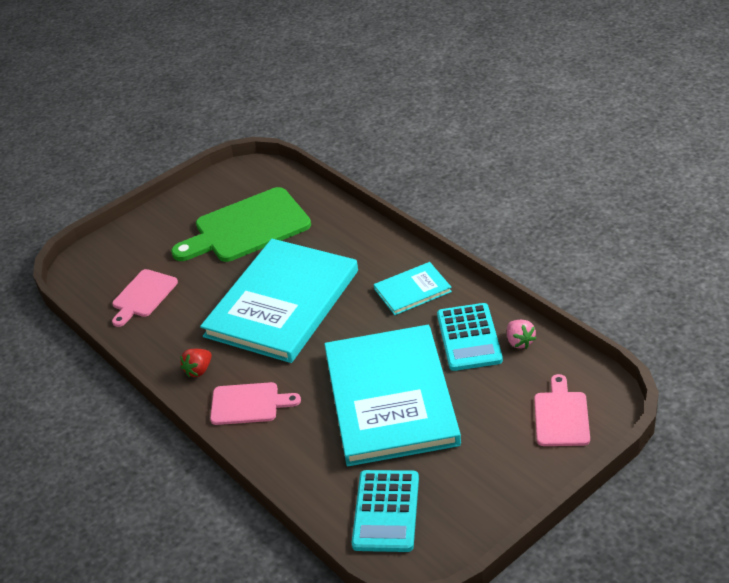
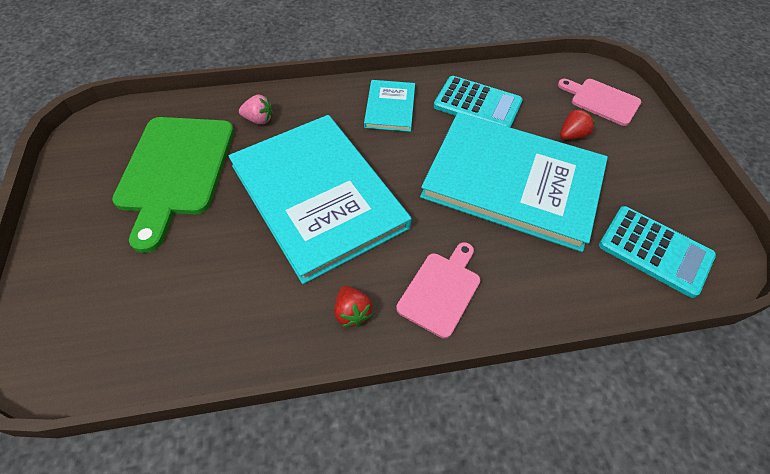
camera: 65 degrees left, 15 degrees up
pink cutting board [112,269,178,327] -> none
pink strawberry [507,320,536,349] -> pink strawberry moved to [239,94,272,125]
none -> red strawberry [560,109,595,140]

